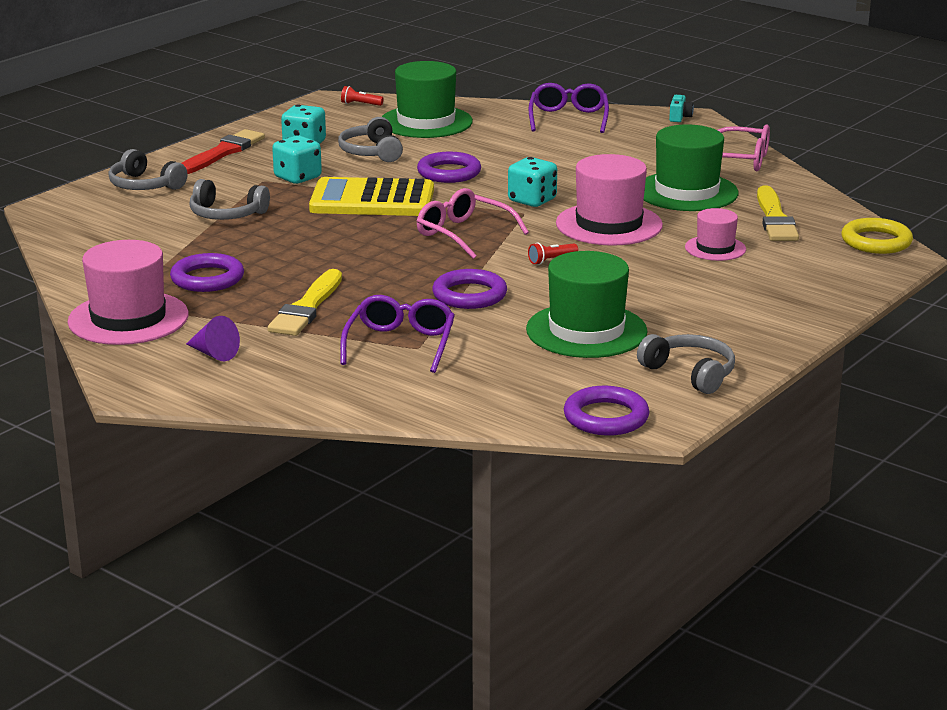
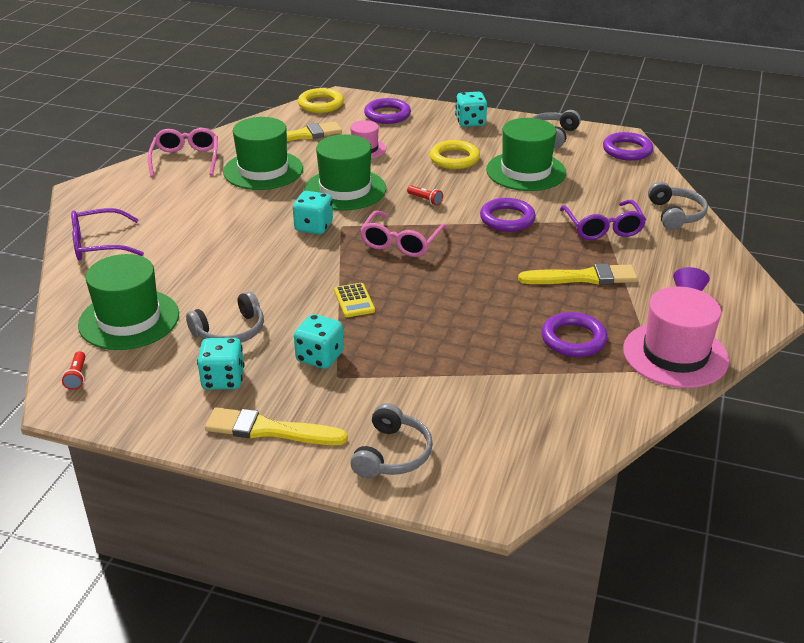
camera: 110 degrees left, 10 degrees up
red brush [181,129,265,174] -> yellow brush [205,408,348,445]
grey headphones [190,179,270,220] -> grey headphones moved to [648,181,708,230]
yellow calculator [309,177,434,216] -> yellow calculator [334,283,375,317], size x0.45
purple glasses [340,295,455,373] -> purple glasses turned 90 degrees counterclockwise [560,200,646,240]
purple ring [417,152,481,183] -> purple ring moved to [364,98,411,124]
pink hat [556,154,663,246] -> green hat [304,134,386,210]
turquoise camera [669,95,694,122] -> none
none -> yellow ring [430,140,480,169]
none -> turquoise dice [455,92,487,127]

